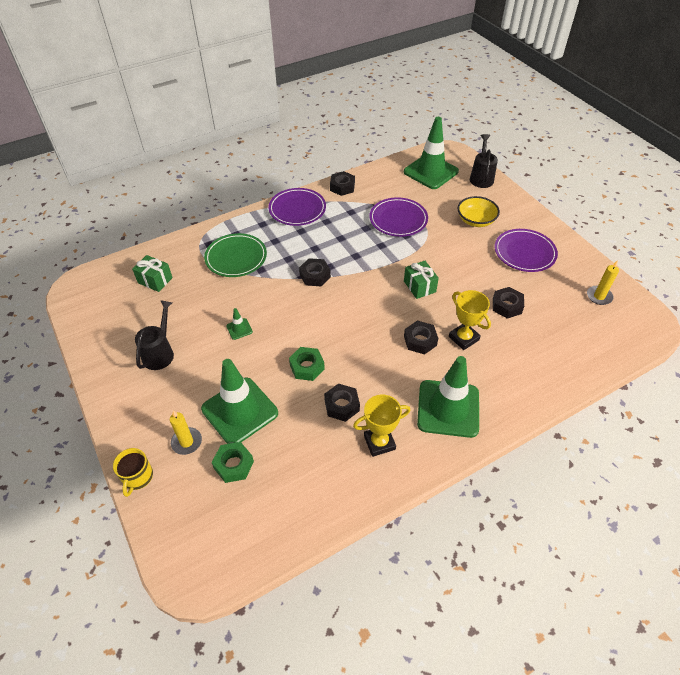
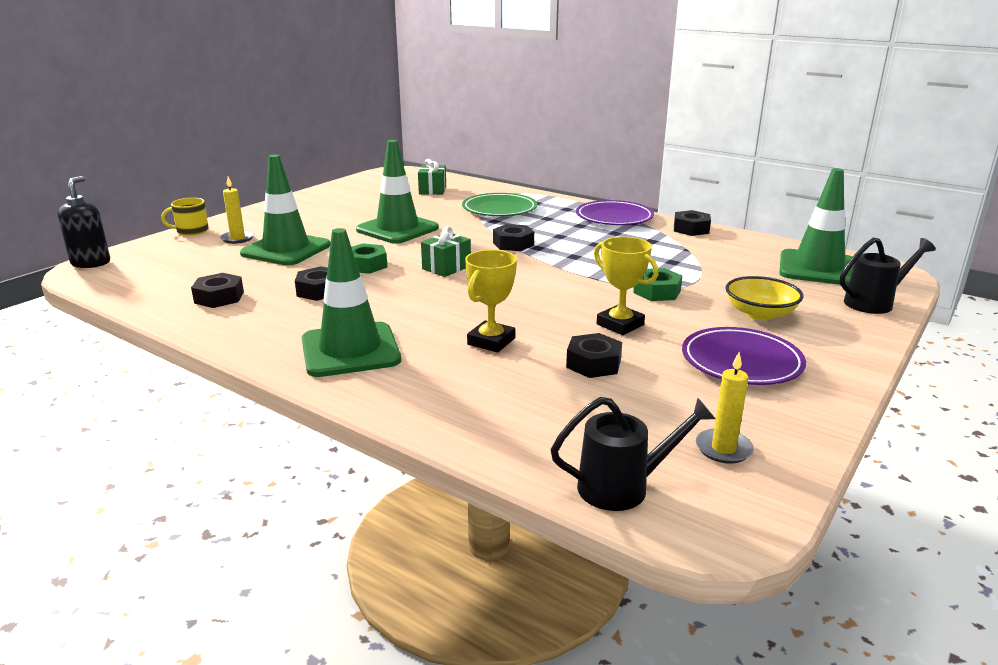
camera: 65 degrees right, 25 degrees down
black watering can [135,300,174,370] -> black watering can moved to [551,397,715,511]
green nut [212,442,254,483] -> green nut moved to [633,268,683,301]
green traffic cone [226,308,253,340] -> green traffic cone [356,140,439,244], size x2.47
yellow trophy [353,394,411,457] -> yellow trophy moved to [594,237,659,335]
purple plate [369,197,428,237] -> none
green gift [404,261,439,299] -> green gift moved to [421,226,471,277]
black nut [404,321,438,355] -> black nut moved to [191,273,244,308]
none -> black soap dispenser [57,176,110,268]

